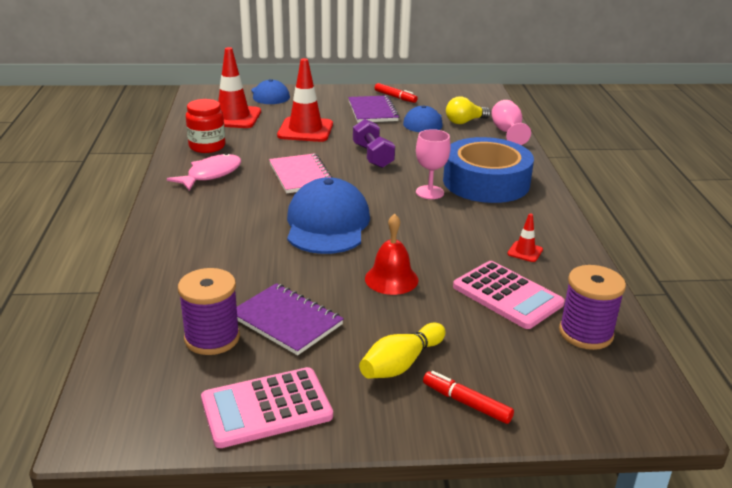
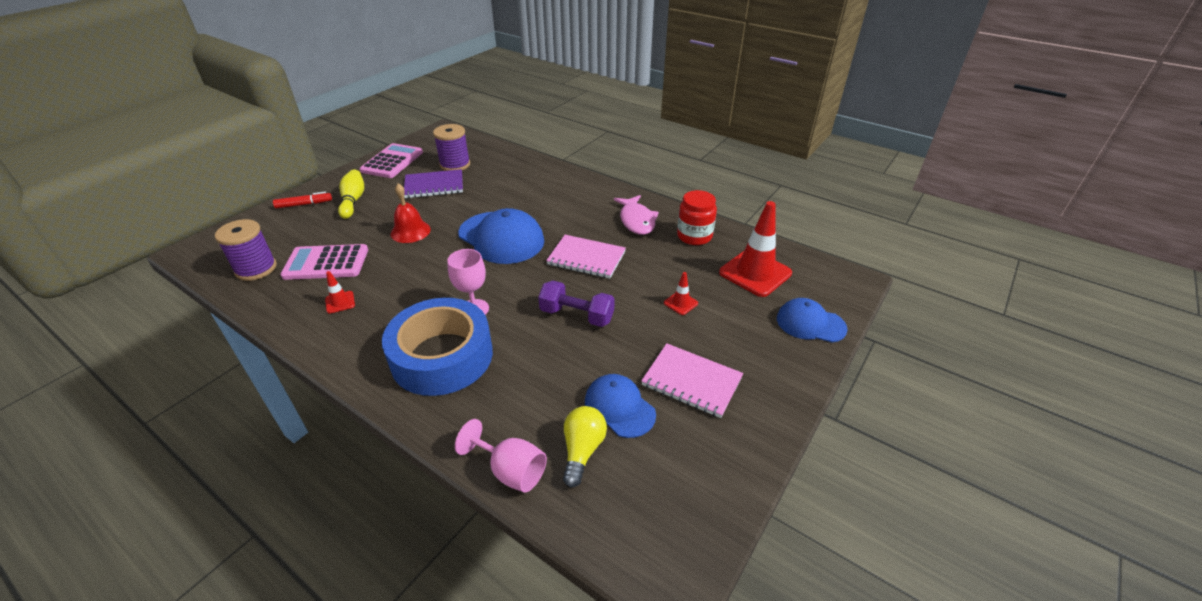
camera: 130 degrees right, 10 degrees up
red traffic cone [277,58,333,142] -> red traffic cone [664,272,698,315], size x0.45
purple notebook [348,95,400,123] -> pink notebook [641,343,743,418]
red marker [375,83,418,103] -> none

